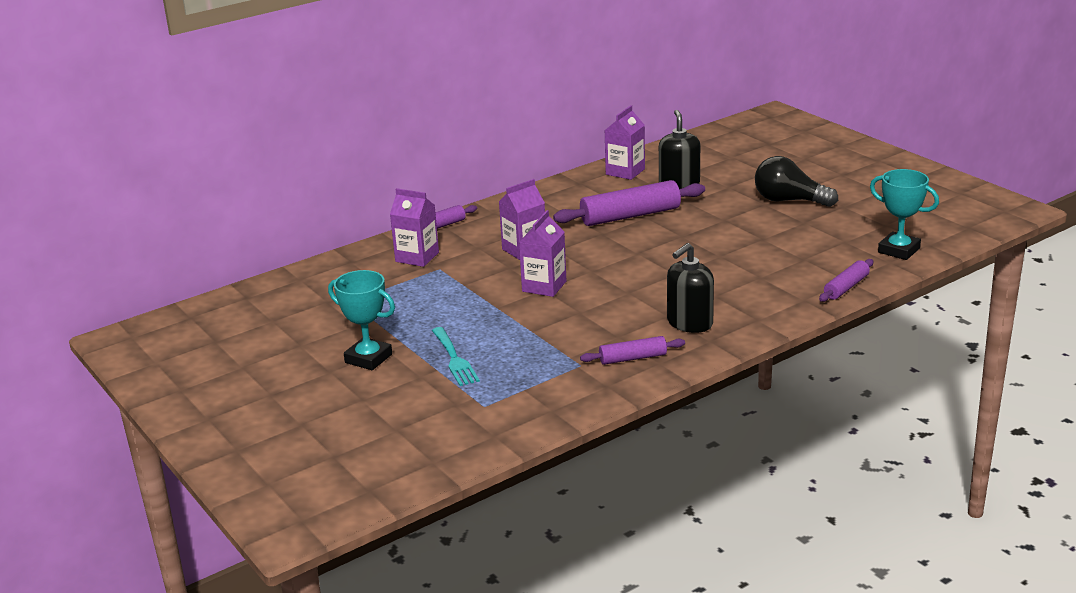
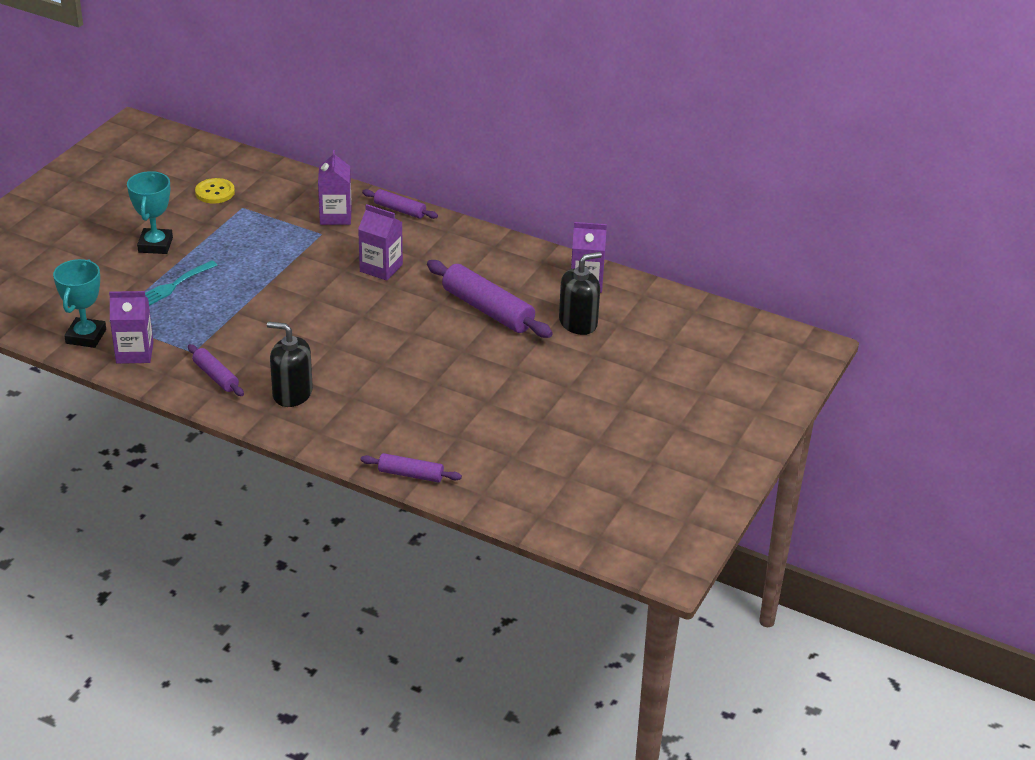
camera: 60 degrees right, 10 degrees up
purple carton [519,210,567,297] -> purple carton moved to [109,291,153,364]
black light bulb [755,156,838,207] -> none
turquoise trophy [870,169,939,260] -> turquoise trophy moved to [53,259,106,348]
none -> yellow button [195,178,235,204]

